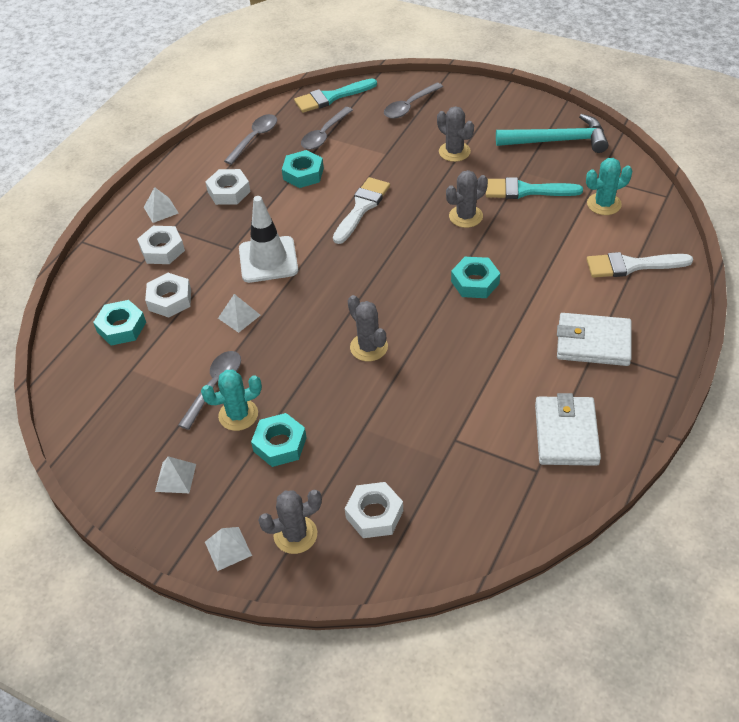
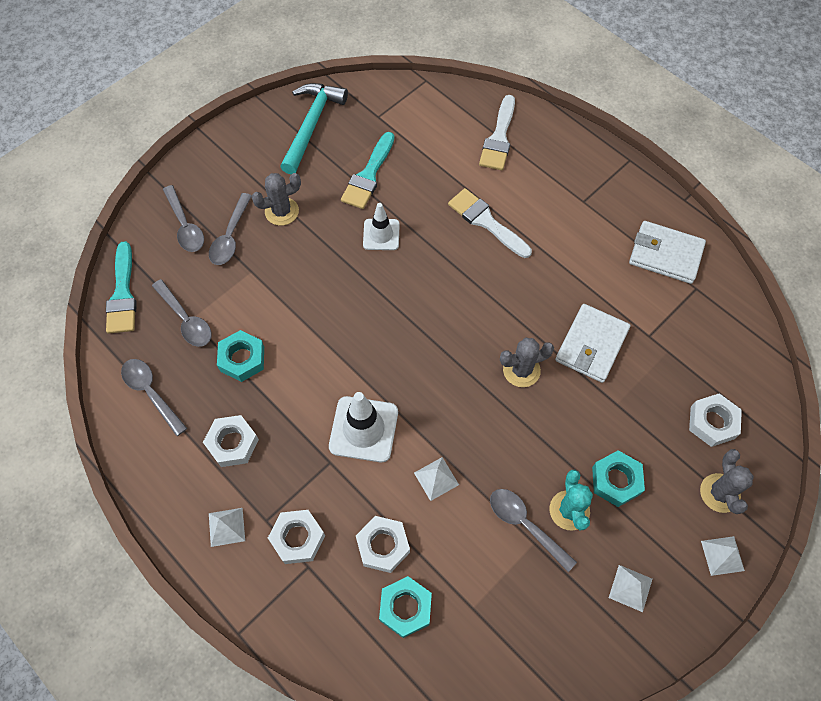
camera: 75 degrees left, 15 degrees up
white brush [333,177,390,244] -> white brush moved to [448,188,532,258]
grey cactus [446,170,488,228] -> white traffic cone [363,203,400,250]
turquoise nut [451,257,500,298] -> none
white wallet [557,313,632,366] -> white wallet moved to [555,304,631,383]
turquoise cactus [586,158,633,215] -> none
none -> grey spoon [209,193,252,265]

